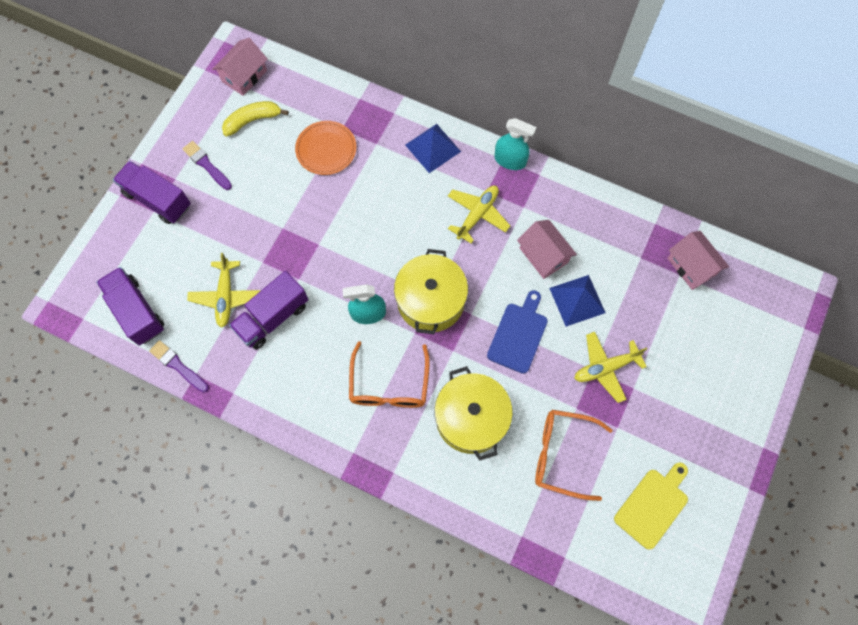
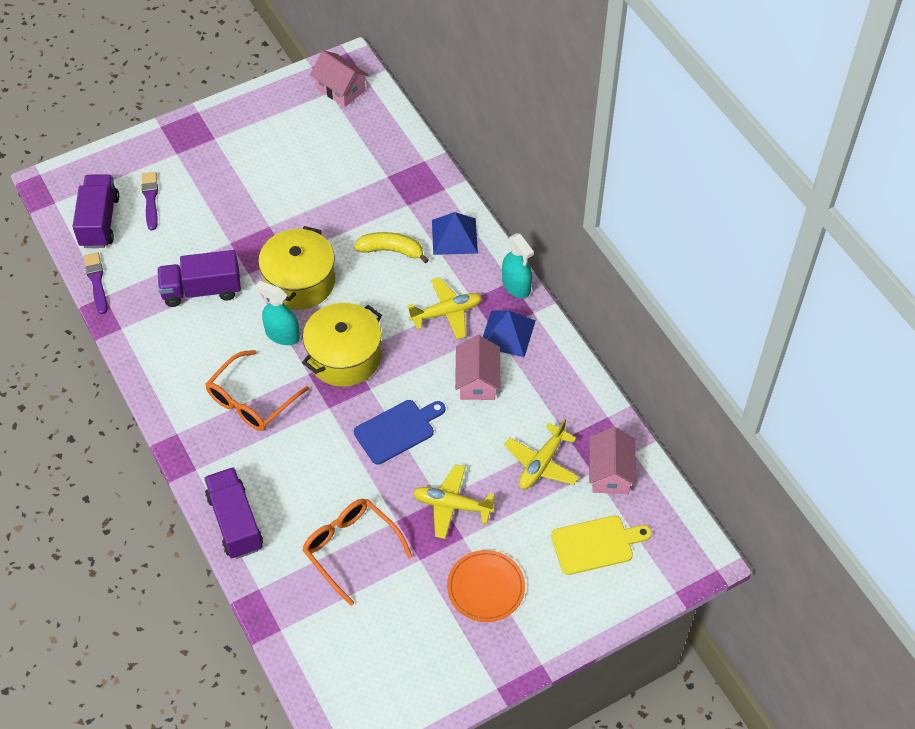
camera: 35 degrees right, 15 degrees down
purple truck [113,161,191,224] -> purple truck moved to [204,467,263,559]
purple brush [182,141,232,190] -> purple brush moved to [142,172,158,230]
yellow plane [187,253,261,328] -> yellow plane moved to [504,419,579,489]
pink house [212,38,268,96] -> pink house turned 60 degrees clockwise [310,50,369,107]
yellow banana [222,101,289,137] -> yellow banana moved to [354,232,429,263]
orange plate [295,121,356,175] -> orange plate moved to [447,550,525,622]
yellow pot [434,366,513,461] -> yellow pot moved to [258,226,335,310]
blue pyramid [549,275,606,327] -> blue pyramid moved to [483,310,536,357]
yellow cutting board [614,462,688,549] -> yellow cutting board moved to [551,516,652,575]

